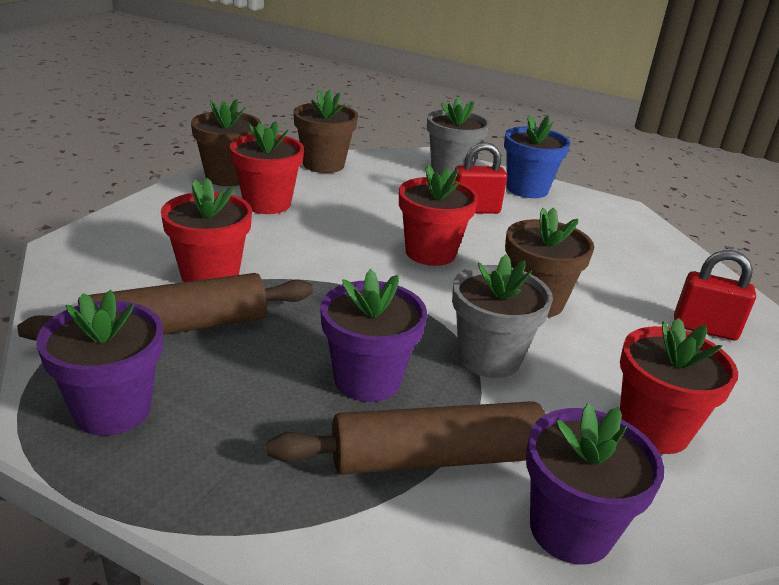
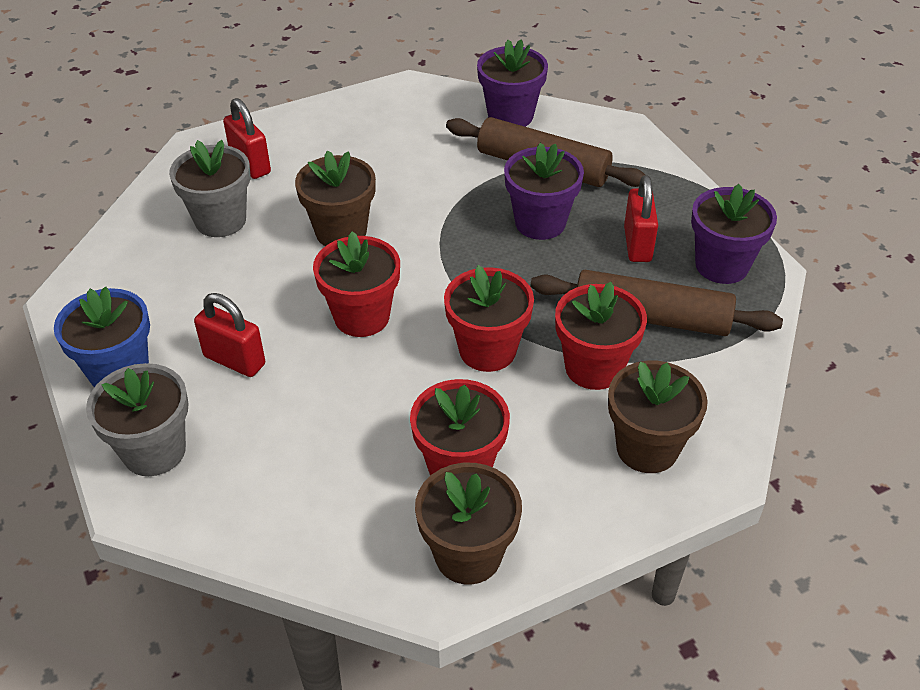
camera: 140 degrees left, 15 degrees up
brown flower pot [293,90,358,173] -> brown flower pot moved to [608,361,708,473]
grey flower pot [452,255,553,378] -> grey flower pot moved to [169,140,250,237]
red flower pot [620,318,738,454] -> red flower pot moved to [444,265,534,372]
none -> red padlock [624,175,658,262]

